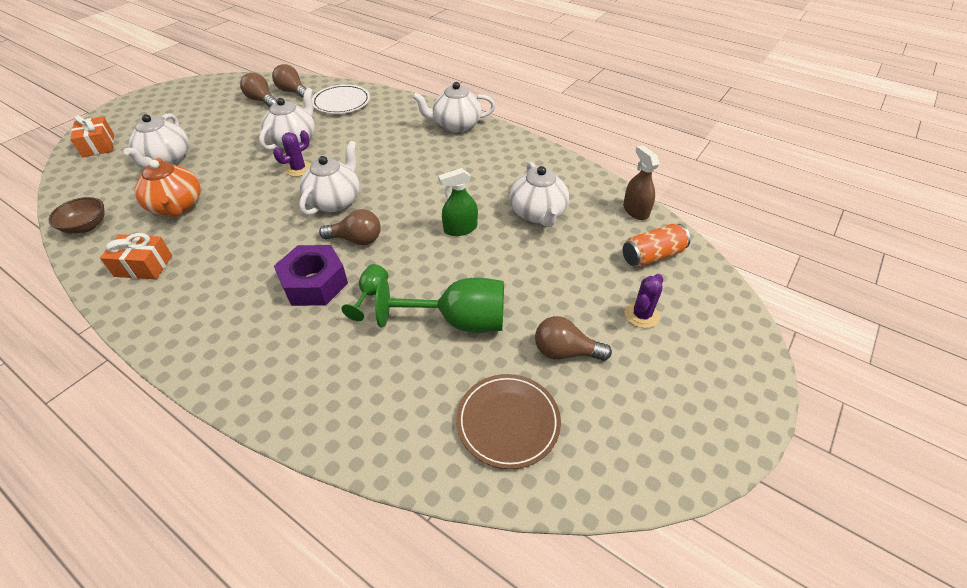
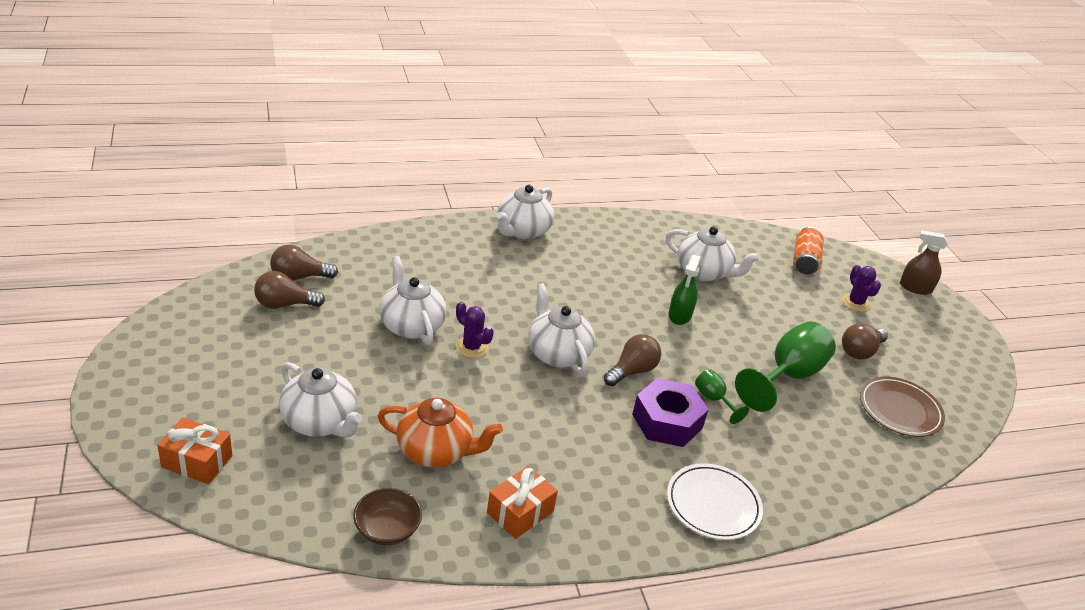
camera: 55 degrees left, 10 degrees down
purple cactus [273,130,311,177] -> purple cactus turned 45 degrees counterclockwise [455,302,494,358]
white plate [312,84,370,114] -> white plate moved to [667,463,763,540]
brown spray bottle [623,145,659,220] -> brown spray bottle moved to [900,230,948,295]

